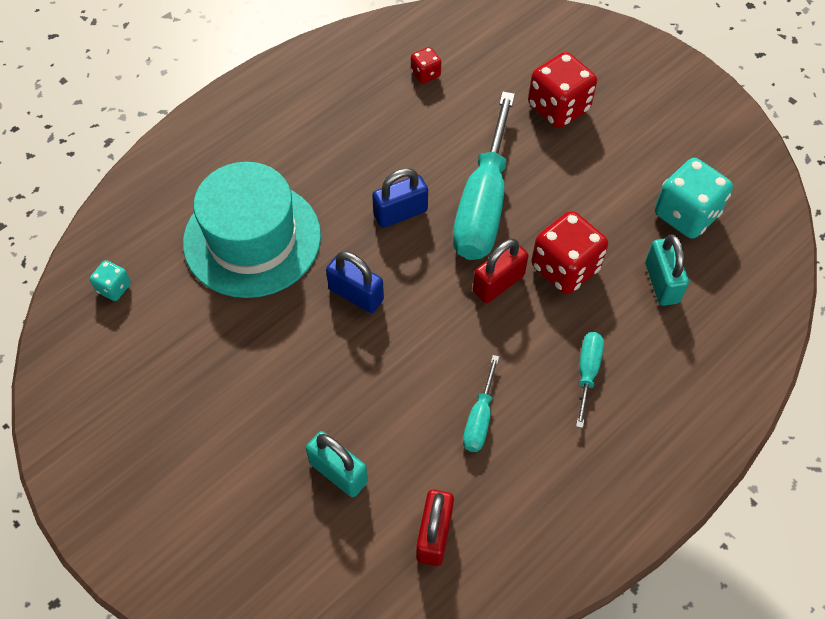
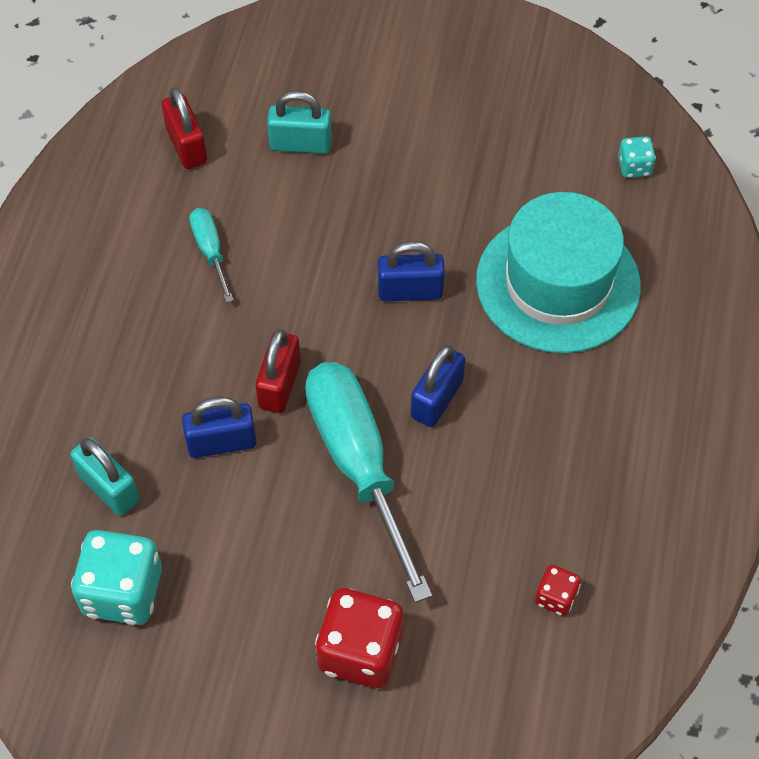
camera: 145 degrees right, 0 degrees up
red dice [531,211,608,294] -> blue padlock [182,397,257,458]
turquoise screwdriver [576,332,604,428] -> none

